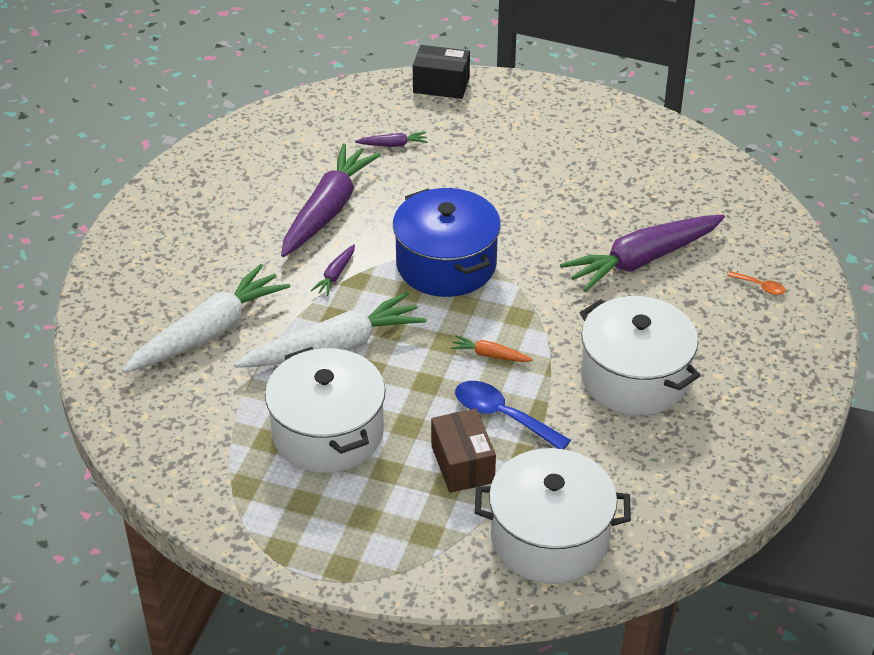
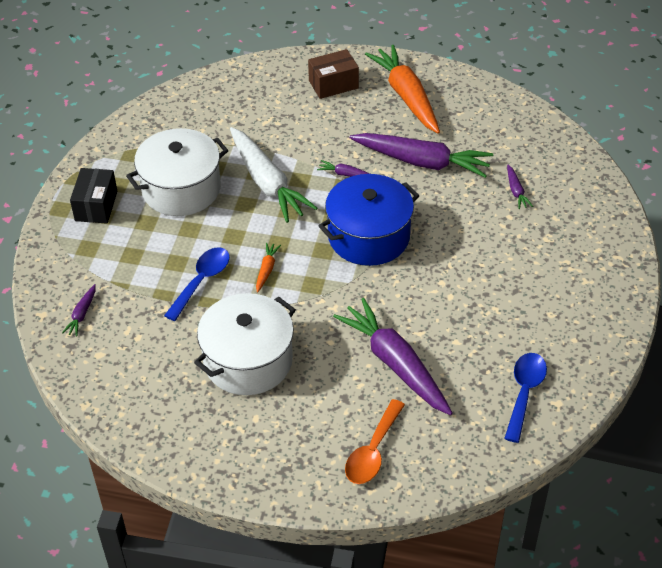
camera: 85 degrees right, 5 degrees up
white carrot [122,264,290,373] -> none
black box [413,45,470,99] -> black box moved to [70,168,117,223]
brown box [431,408,496,493] -> brown box moved to [308,49,359,99]
white pot [474,448,631,584] -> purple carrot [62,284,96,337]
orange spoon [727,271,786,295] -> orange spoon [345,399,405,484], size x1.98
none -> orange carrot [365,45,440,134]
none -> blue spoon [504,353,547,443]

